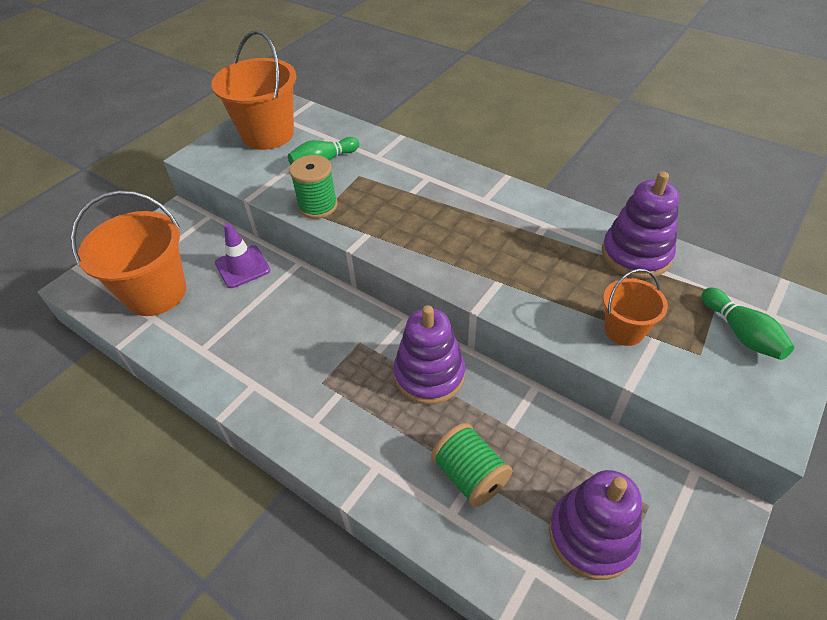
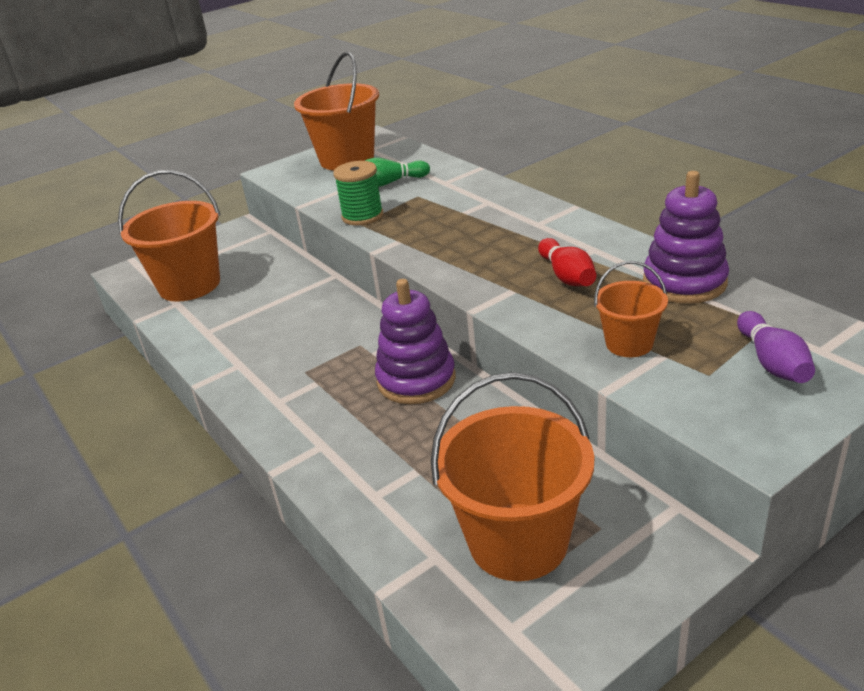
camera: 20 degrees right, 15 degrees down
purple traffic cone [215,223,270,288] -> none
green spool [431,423,512,507] -> none
purple stacking toy [549,470,642,580] -> orange bucket [431,372,594,581]
green bowling pin [701,288,794,360] -> purple bowling pin [737,311,815,383]
none -> red bowling pin [538,238,596,286]

